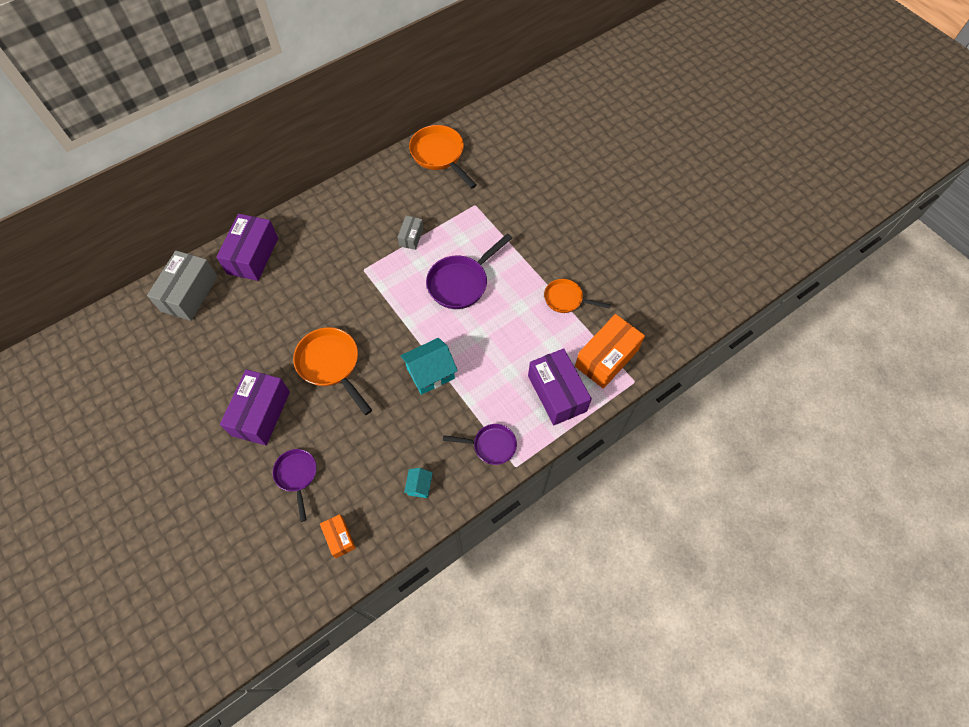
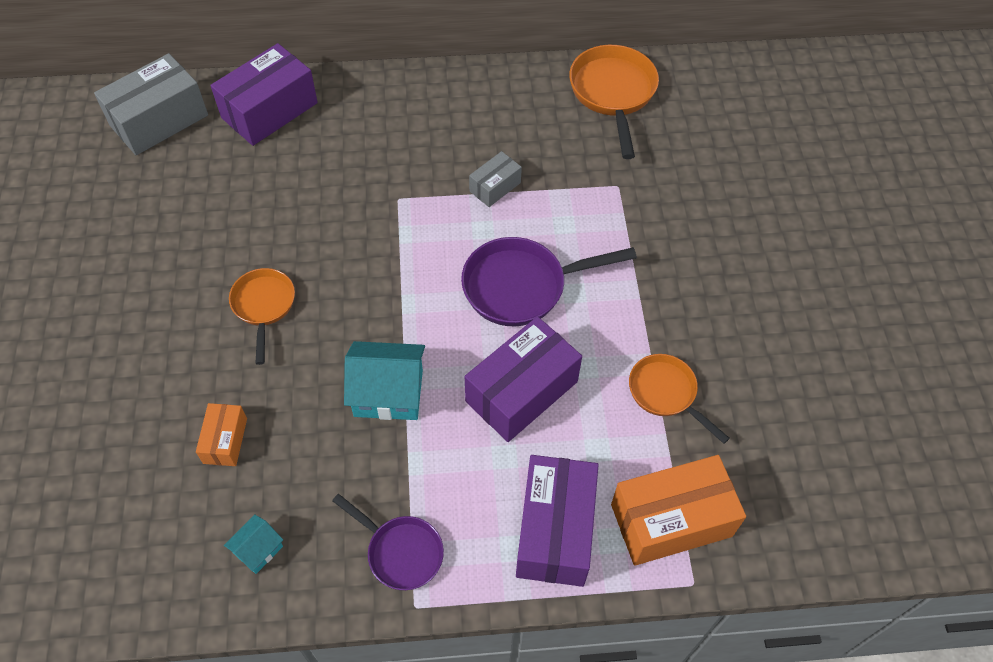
camera: 30 degrees right, 5 degrees down
purple box [220,369,290,445] -> purple box moved to [465,316,582,442]
purple pan [272,449,317,522] -> none
orange pan [293,327,372,415] -> orange pan [229,268,295,365], size x0.63
orange box [320,514,356,558] -> orange box moved to [196,403,247,466]

